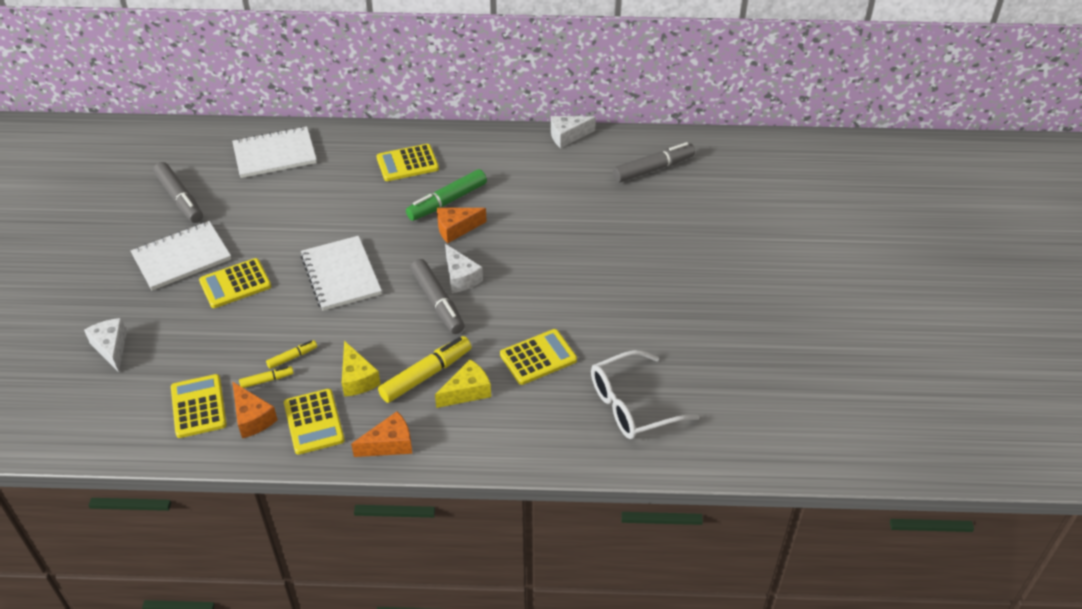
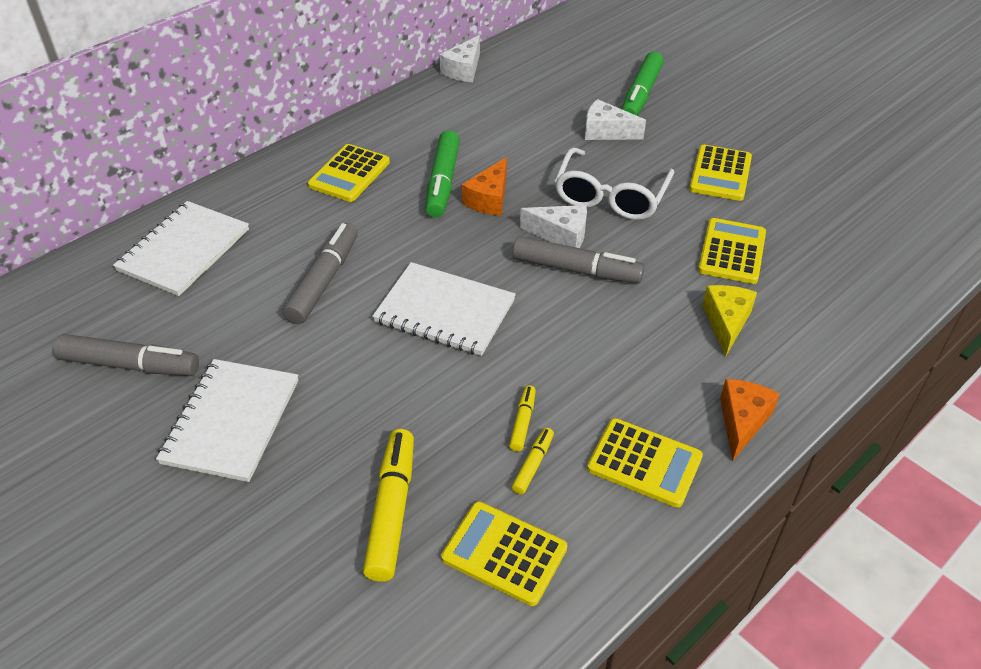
camera: 45 degrees left, 0 degrees up
white cheese [84,318,127,372] -> white cheese moved to [585,99,646,140]
yellow calculator [199,258,271,308] -> yellow calculator moved to [689,145,752,201]
orange cheese [232,382,278,438] -> none
yellow cheese [342,341,381,396] -> none
yellow marker [378,336,472,403] -> yellow marker moved to [363,429,414,582]
white glasses [591,350,700,439] -> white glasses moved to [555,147,674,220]
grey marker [613,142,695,183] -> grey marker moved to [283,223,358,324]
none -> green marker [622,52,664,116]

